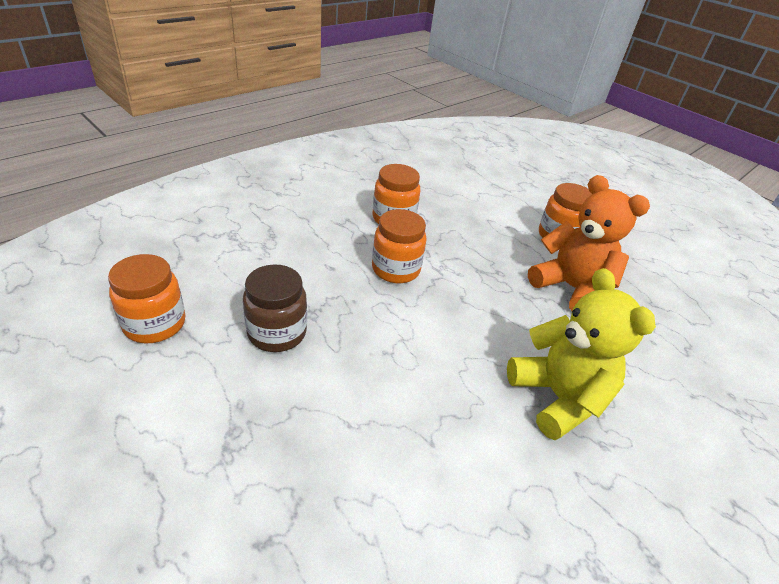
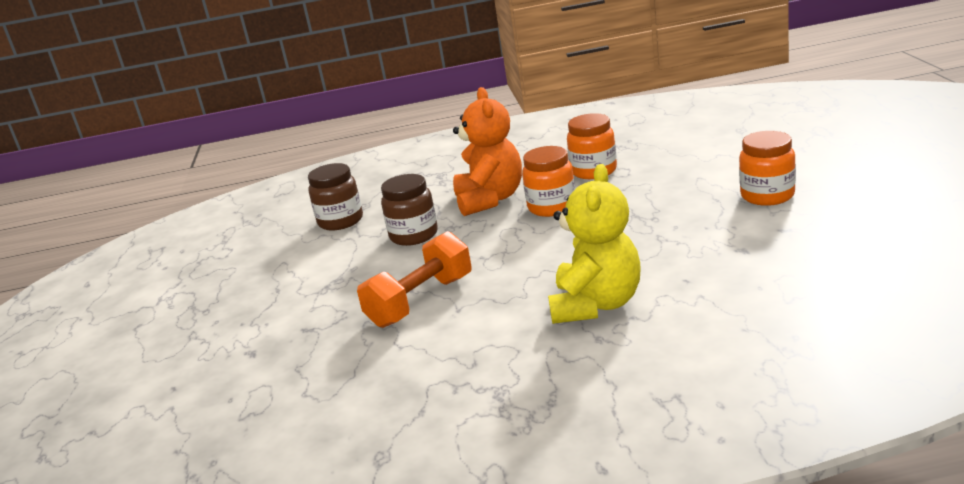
camera: 45 degrees right, 15 degrees down
orange jar [108,254,185,343] -> brown jar [308,163,363,231]
orange teddy bear [528,175,650,311] -> orange teddy bear moved to [453,87,522,216]
none -> orange dumbbell [357,231,472,328]

